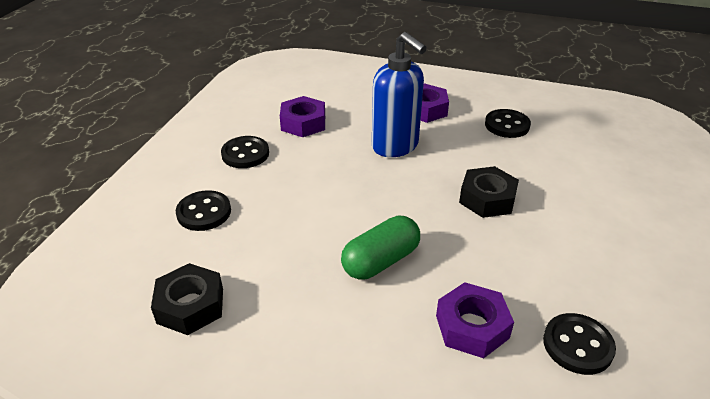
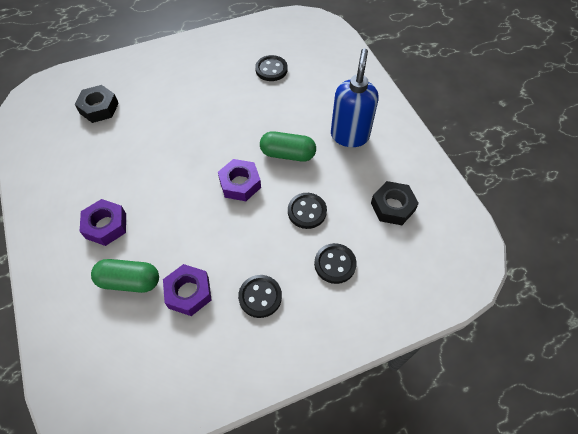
camera: 130 degrees left, 20 degrees up
blue soap dispenser [372,32,427,157] -> blue soap dispenser moved to [331,48,379,147]
purple nut [436,282,514,358] -> purple nut moved to [218,159,261,201]
black nut [459,166,519,218] -> black nut moved to [75,85,119,123]
black button [485,109,531,138] -> black button moved to [288,193,327,229]
none -> green capsule [91,259,159,293]

